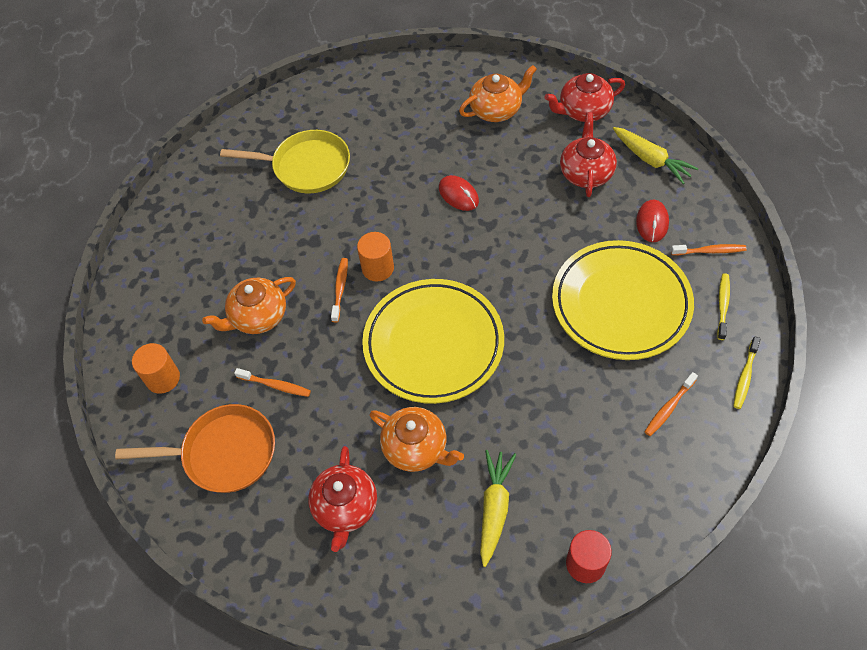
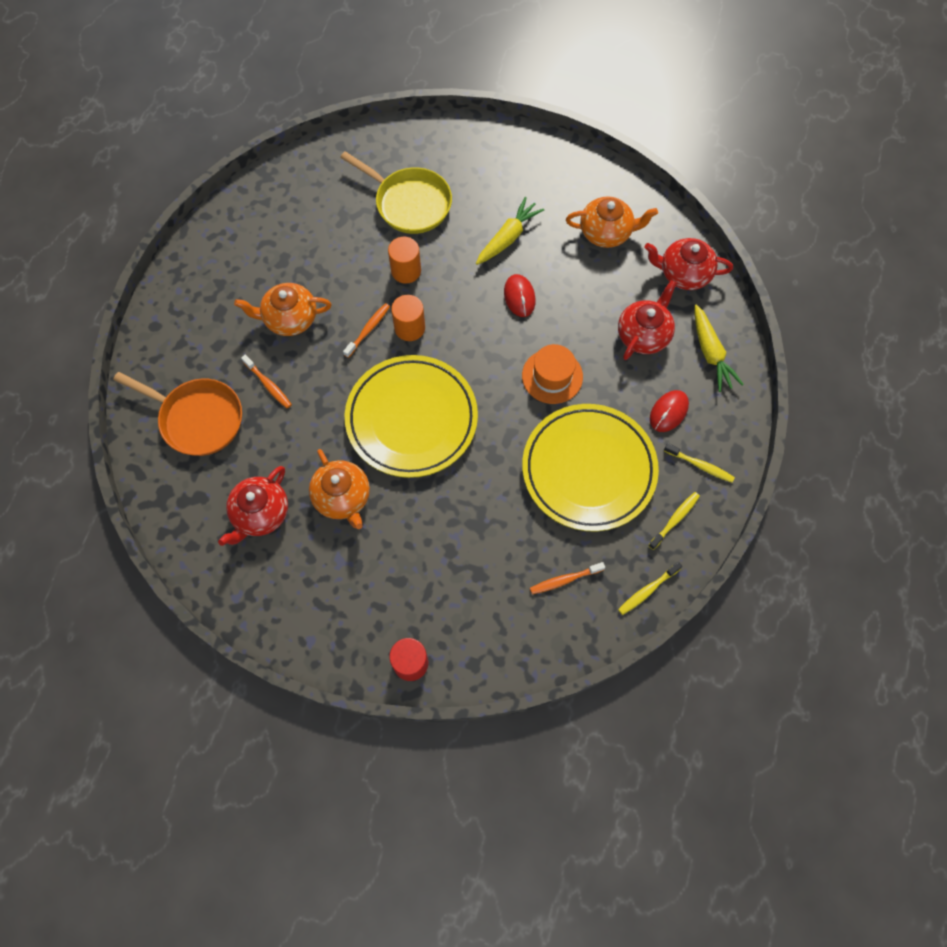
camera: 25 degrees right, 10 degrees up
orange cylinder [132,343,180,394] -> orange cylinder moved to [388,236,421,284]
yellow carrot [480,450,516,567] -> yellow carrot moved to [476,197,544,265]
orange toothbrush [671,244,747,255] -> yellow toothbrush [664,443,735,483]
none -> orange hat [522,344,583,404]

